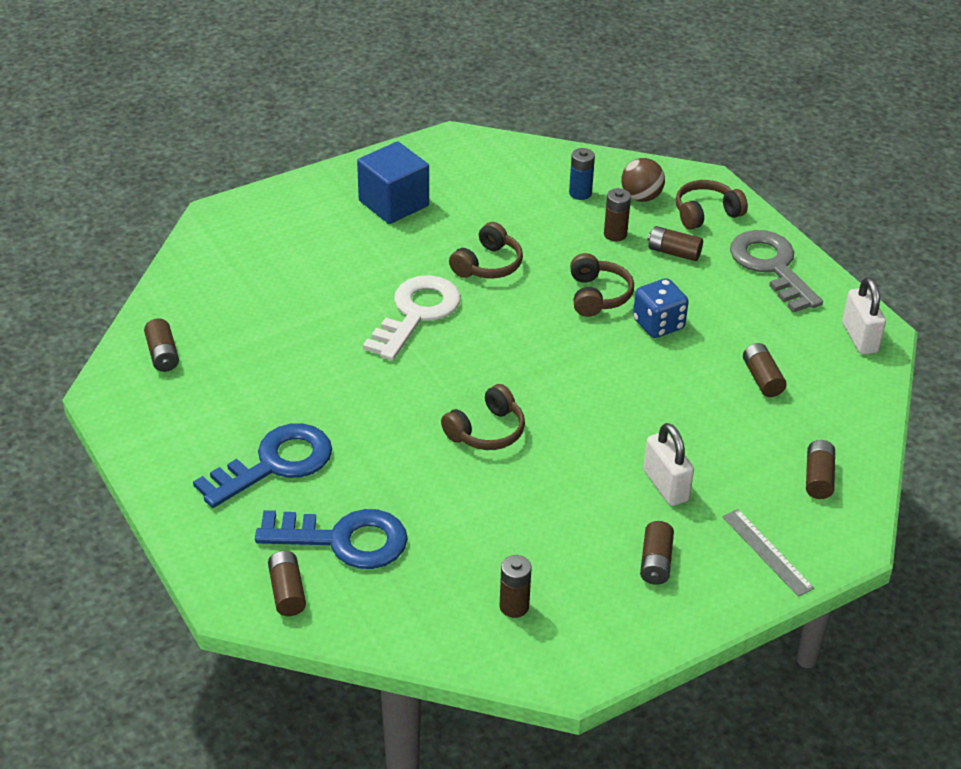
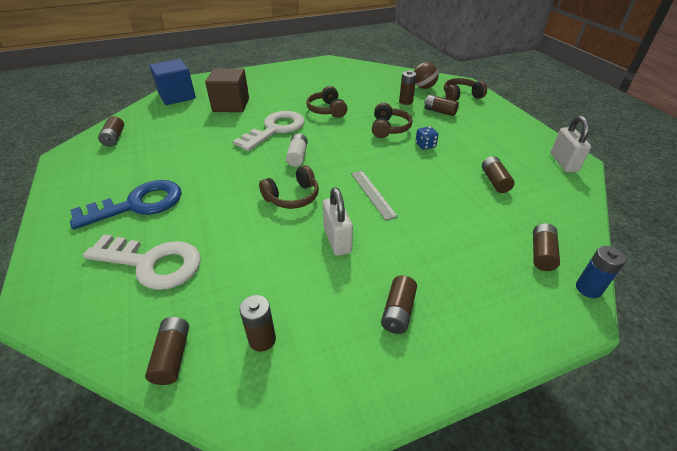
camera: 10 degrees right, 0 degrees up
blue key [255,509,408,569] -> white key [83,235,201,290]
brown battery [268,551,306,616] -> brown battery moved to [145,317,189,385]
blue cube [357,141,429,224] -> blue cube moved to [150,59,196,105]
brown headphones [449,222,523,278] -> brown headphones turned 120 degrees clockwise [306,86,347,118]
blue battery [569,148,595,200] -> blue battery moved to [576,246,626,298]
blue dice [633,278,689,338] -> blue dice [415,126,438,150], size x0.62
white padlock [643,423,694,506] -> white padlock moved to [323,187,353,256]
grey ruler [722,509,814,597] -> grey ruler moved to [351,171,398,221]
grey key [730,230,823,313] -> none
none -> brown cube [205,68,249,112]
none -> white battery [286,134,308,167]

